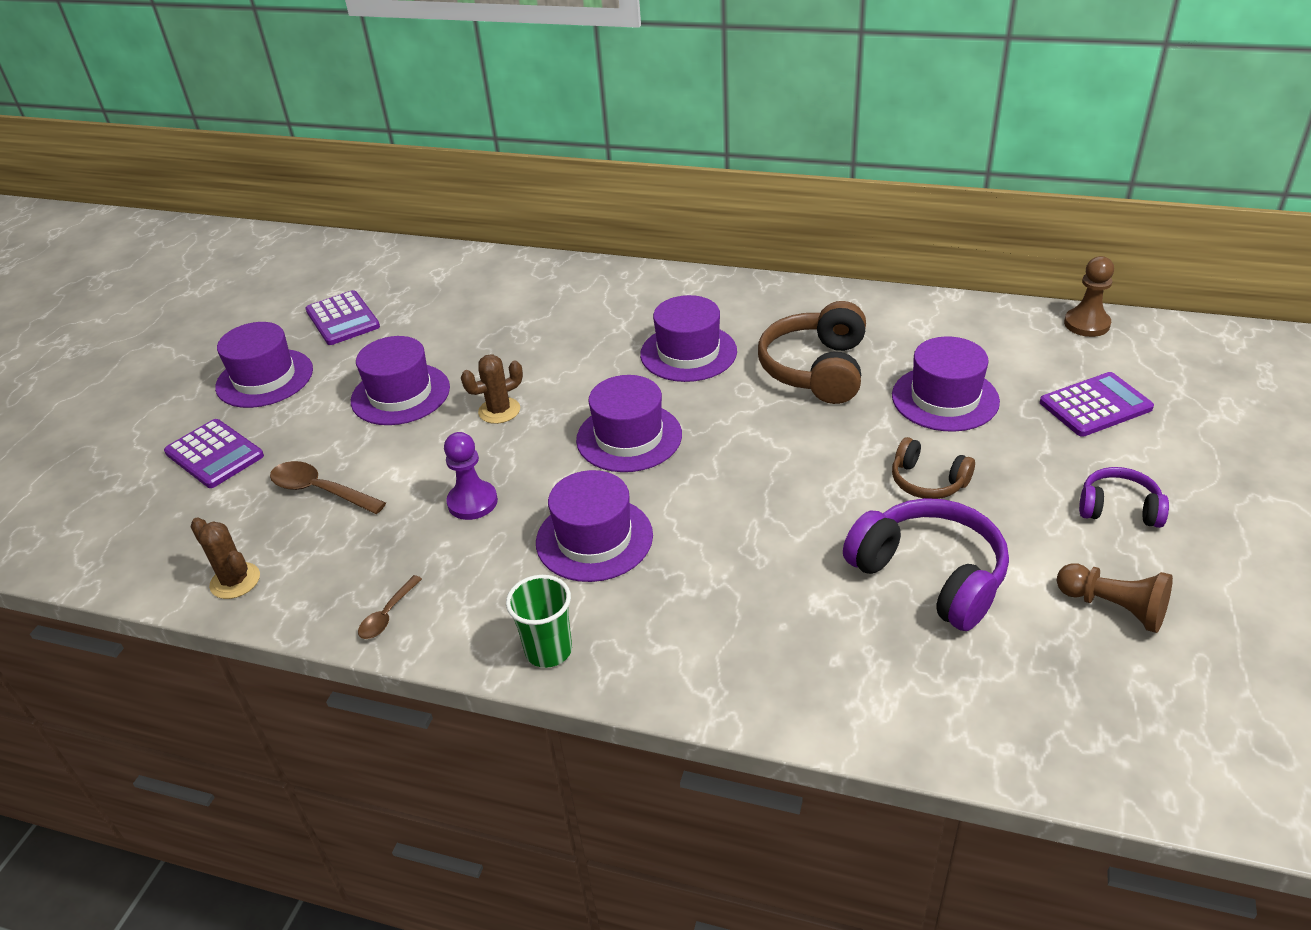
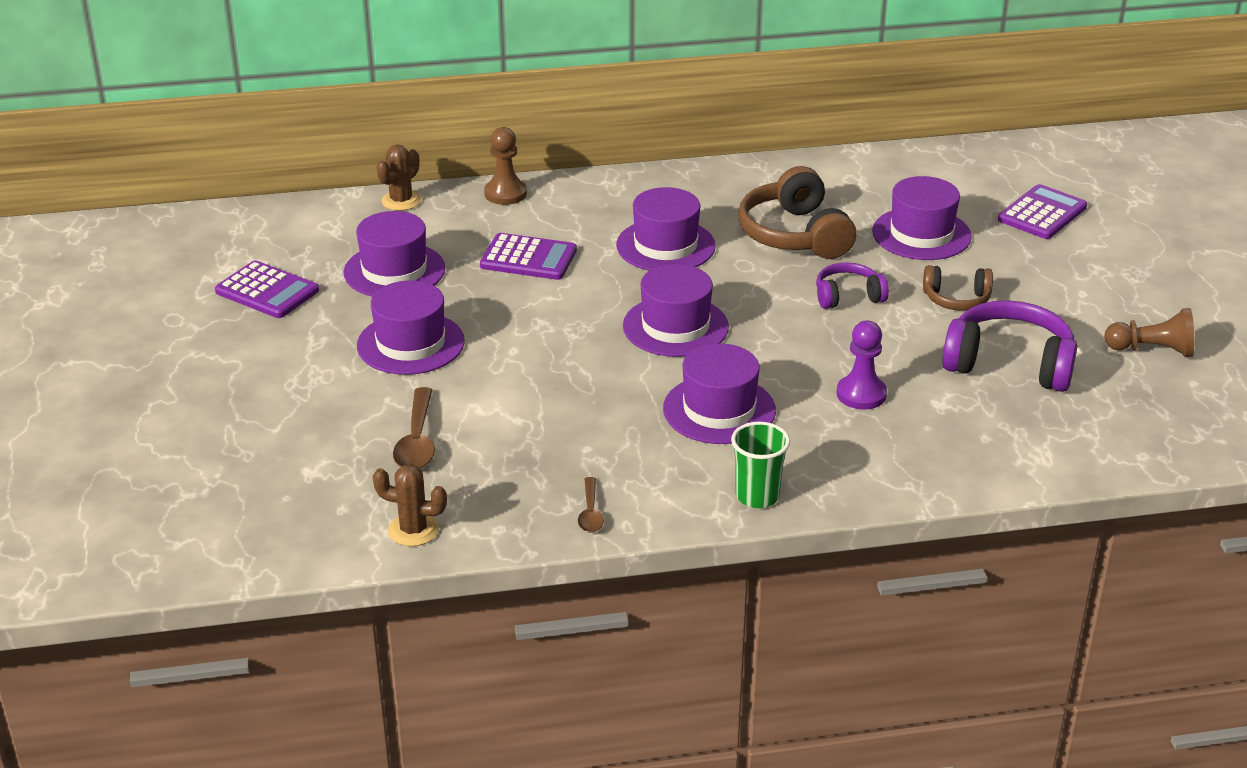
camera: 30 degrees left, 5 degrees down
purple calculator [164,419,264,488] -> purple calculator moved to [480,233,577,280]
purple hat [215,322,313,408] -> purple hat moved to [343,211,445,296]
brown spoon [270,461,386,514] -> brown spoon turned 90 degrees counterclockwise [393,387,435,469]
purple pawn [444,432,498,520] -> purple pawn moved to [837,321,887,409]
brown cactus [461,354,523,424] -> brown cactus moved to [377,145,421,211]
brown pawn [1064,256,1114,337] -> brown pawn moved to [484,127,527,205]
purple headphones [1079,467,1169,528] -> purple headphones moved to [816,263,889,309]

